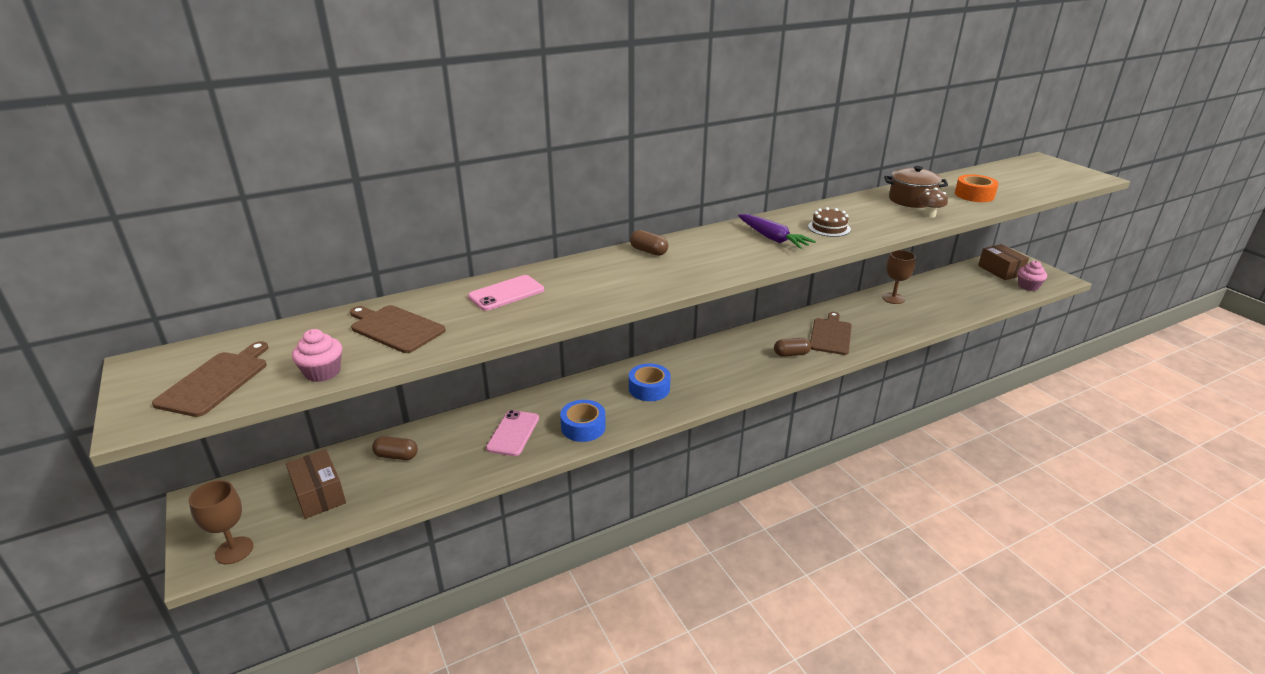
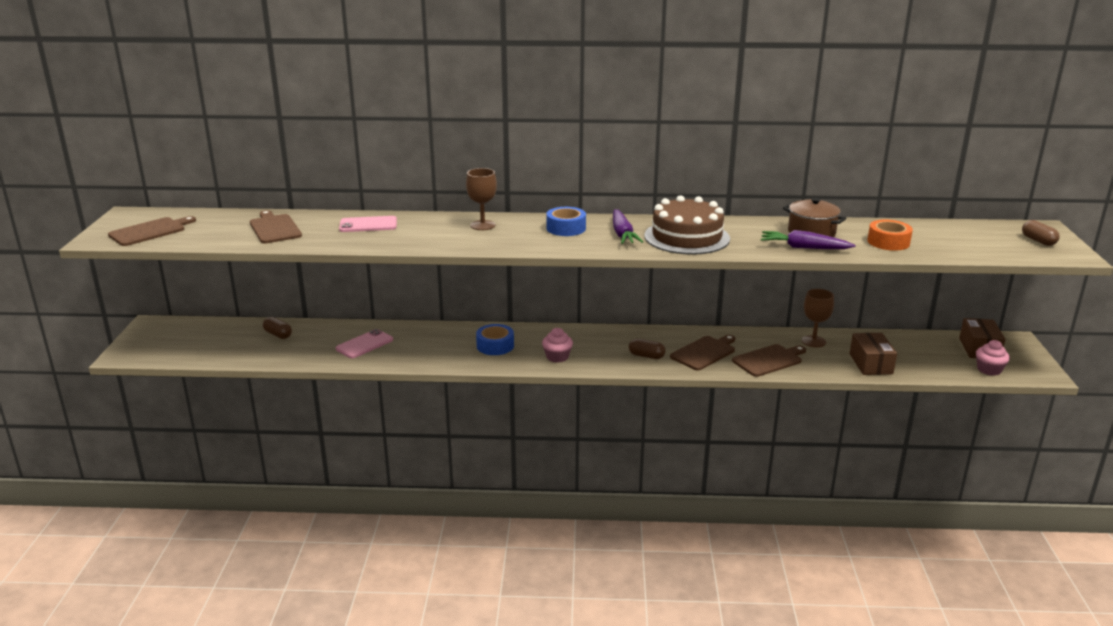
camera: 30 degrees right, 5 degrees down
brown goblet [189,480,254,564] -> brown goblet moved to [466,168,497,230]
brown box [286,449,346,519] -> brown box moved to [850,333,897,375]
pink cupcake [292,329,342,382] -> pink cupcake moved to [542,328,573,363]
blue tape [560,400,606,442] -> blue tape moved to [546,207,586,236]
brown capsule [630,230,668,256] -> brown capsule moved to [1022,220,1060,246]
brown cake [808,207,851,237] -> brown cake [644,195,730,255], size x2.09
brown mushroom [918,187,948,218] -> purple carrot [761,230,855,249]
none -> brown cutting board [732,344,806,377]

